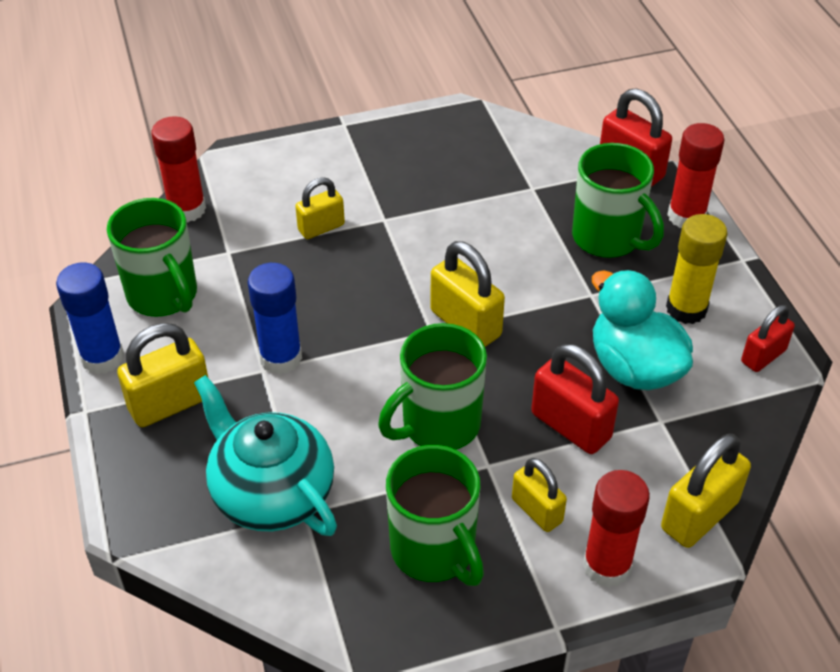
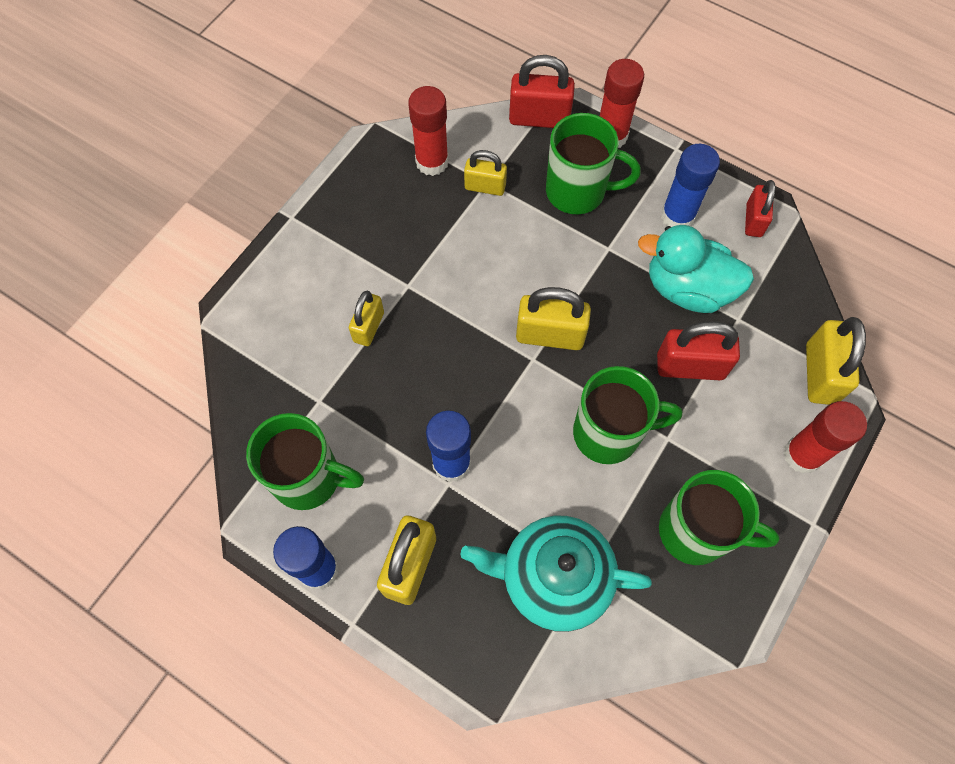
camera: 40 degrees left, 20 degrees up
red glue stick [151,116,206,223] -> red glue stick moved to [408,86,449,176]
green mug [378,323,487,450] -> green mug turned 105 degrees counterclockwise [573,366,682,464]
yellow padlock [512,458,567,532] -> yellow padlock moved to [464,150,507,196]
yellow glue stick [666,214,727,324] -> blue glue stick [661,144,720,227]

